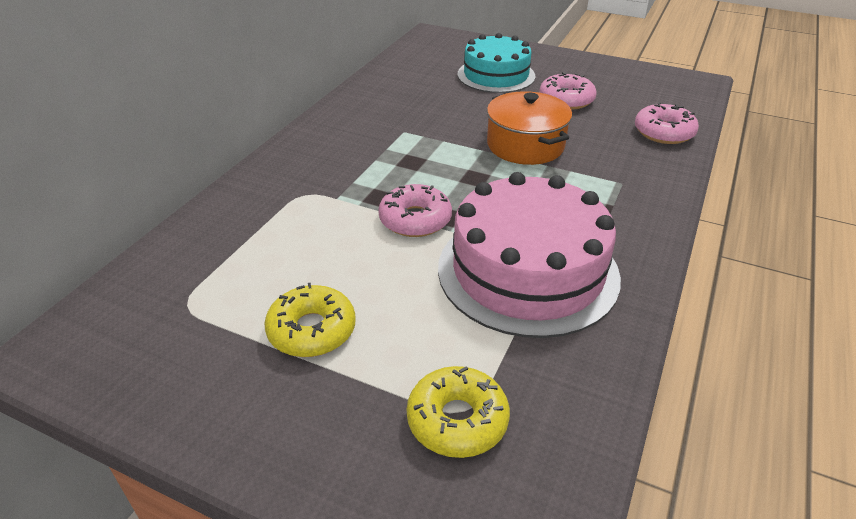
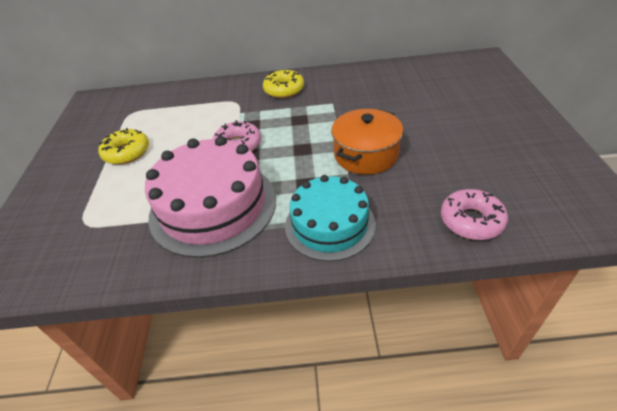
camera: 65 degrees right, 5 degrees up
yellow donut [407,366,510,458] -> yellow donut moved to [263,70,304,98]
turquoise cake [457,33,535,93] -> turquoise cake moved to [285,175,376,261]
pink donut [539,72,597,110] -> none

